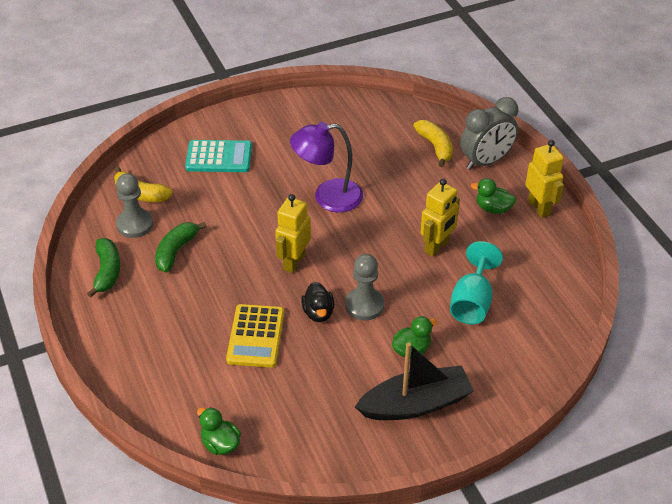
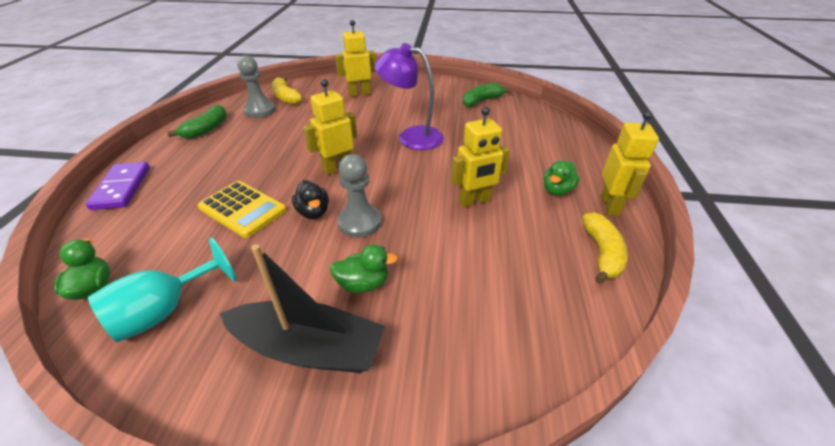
camera: 30 degrees right, 5 degrees down
green banana [155,222,207,273] -> green banana moved to [463,83,511,107]
turquoise calculator [185,140,252,172] -> yellow robot [335,20,376,97]
yellow calculator [226,304,284,368] -> yellow calculator turned 90 degrees counterclockwise [198,181,287,238]
black duck [301,282,334,322] -> black duck turned 45 degrees counterclockwise [292,180,329,219]
yellow banana [413,120,453,167] -> yellow banana moved to [582,213,628,284]
turquoise goblet [450,241,503,325] -> turquoise goblet moved to [88,237,237,342]
grey clock [460,97,519,170] -> none
green duck [471,178,516,214] -> green duck turned 105 degrees counterclockwise [543,161,580,196]
none -> purple domino [86,162,150,210]

